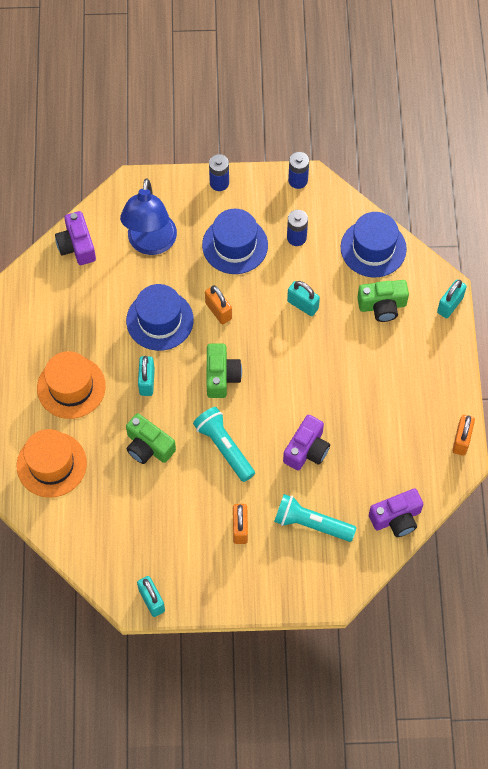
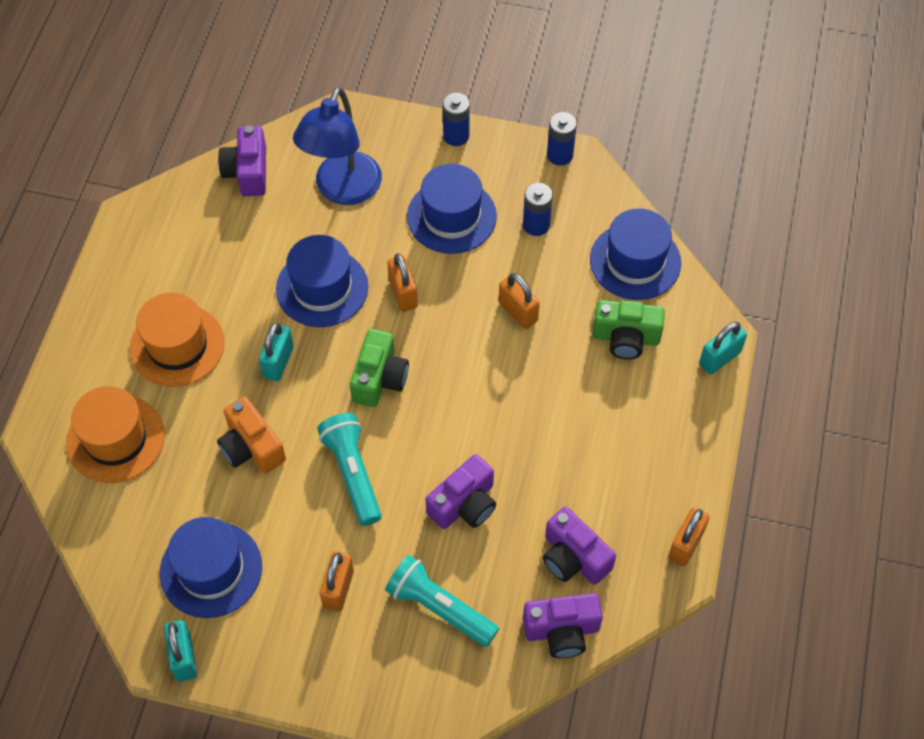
camera: 15 degrees right, 5 degrees down
green camera [126,413,176,464] -> orange camera [217,396,286,474]
turquoise padlock [287,281,320,316] -> orange padlock [499,273,540,329]
none -> blue hat [160,517,262,618]
none -> purple camera [543,507,616,585]

